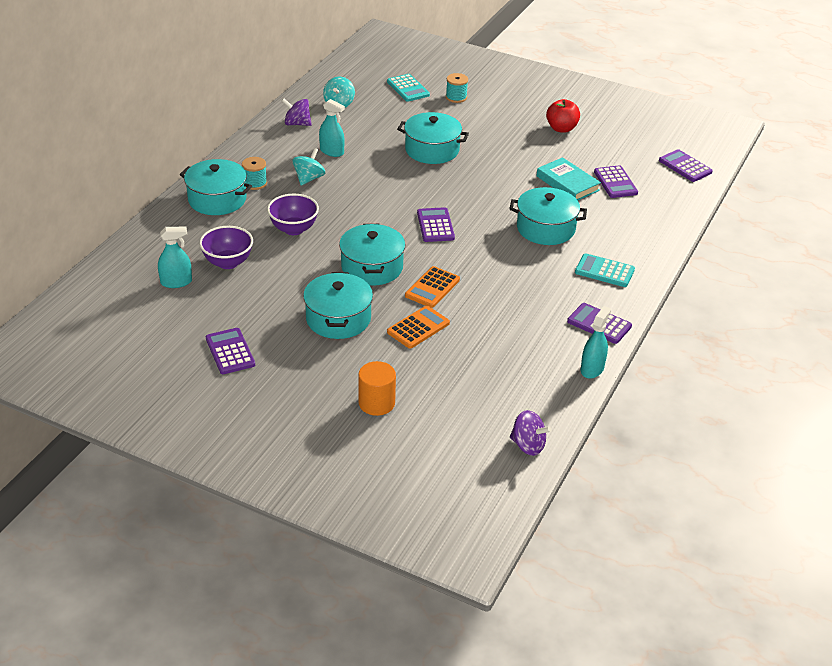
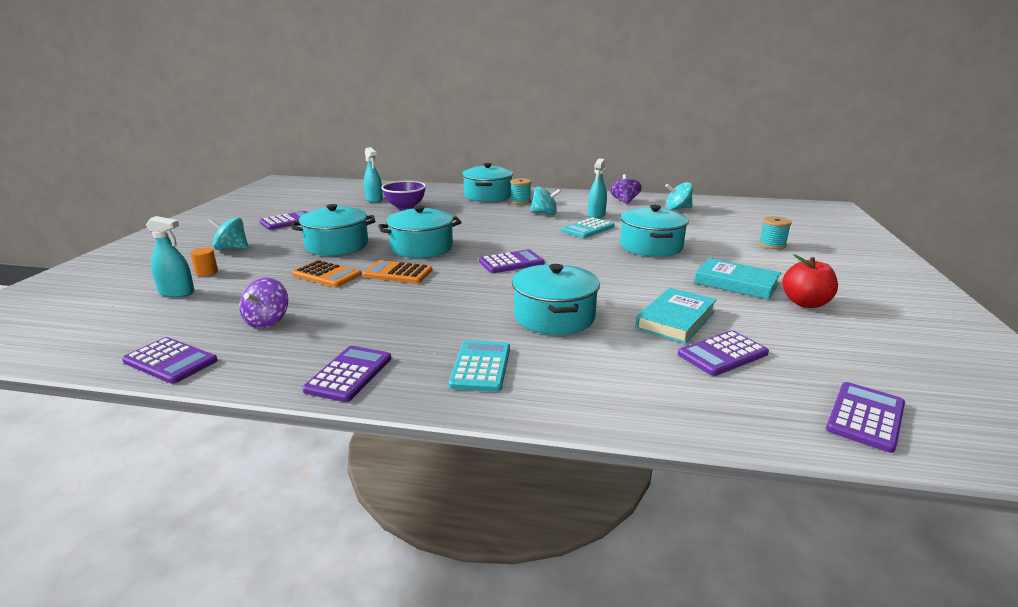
camera: 75 degrees right, 15 degrees down
purple bowl [267,194,319,235] -> none
orange cylinder [358,361,396,416] -> orange cylinder [190,248,218,276], size x0.57
turquoise calculator [387,74,430,102] -> turquoise calculator moved to [562,217,615,238]
purple spinning top [510,410,551,456] -> purple spinning top moved to [239,278,288,328]
turquoise spray bottle [581,306,611,379] -> turquoise spray bottle moved to [146,216,194,297]
none -> purple calculator [122,337,217,384]
none -> turquoise spinning top [208,217,248,250]
none -> turquoise book [694,258,781,300]

